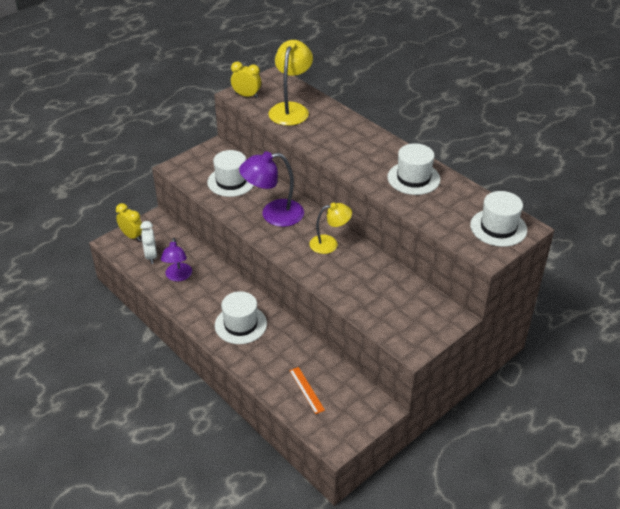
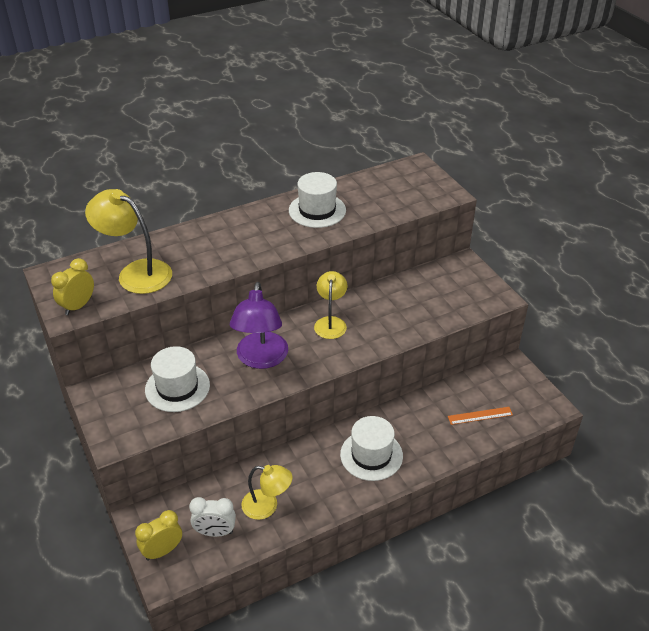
camera: 75 degrees left, 0 degrees up
purple lamp [161,238,192,281] -> yellow lamp [241,465,293,520]
white hat [470,191,527,247] -> none

